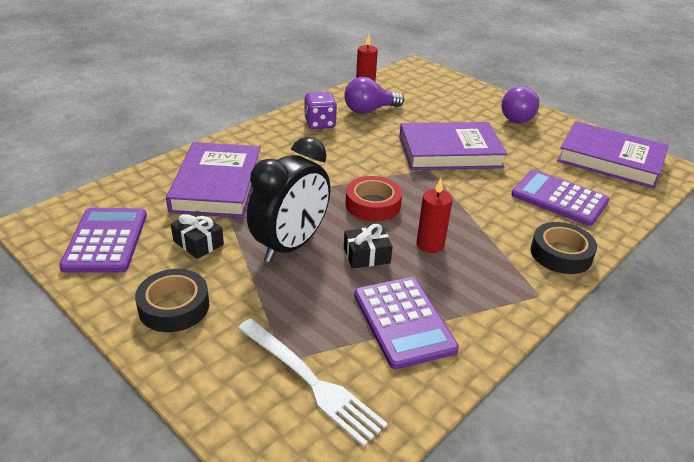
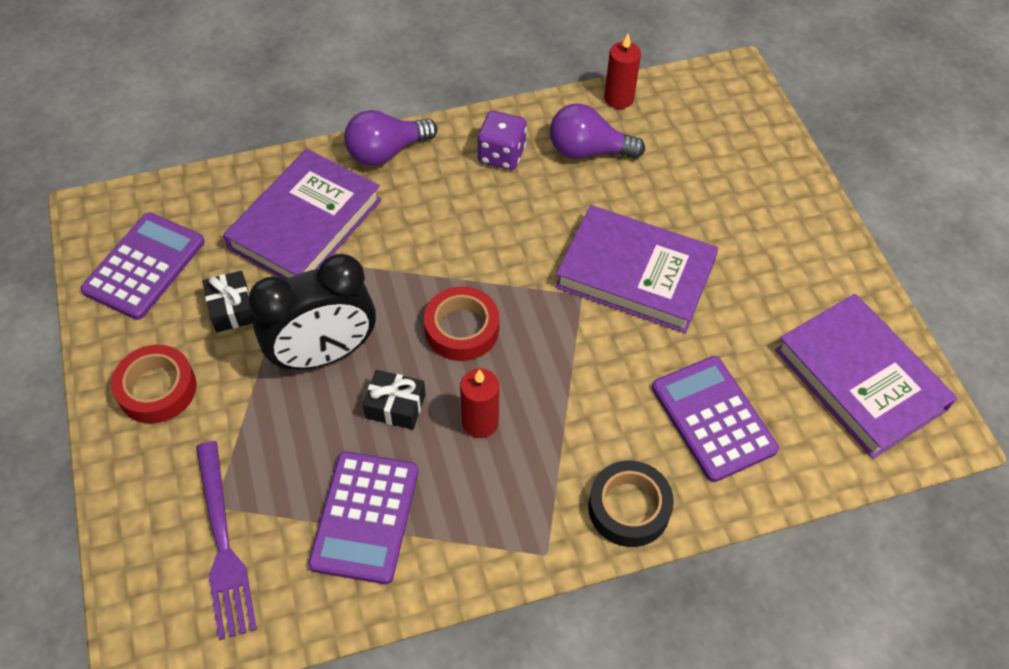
camera: 30 degrees right, 20 degrees up
black tape [135,269,209,332] -> red tape [111,345,197,424]
white fork [238,318,388,447] -> purple fork [196,441,257,640]
purple light bulb [501,86,540,123] -> purple light bulb moved to [344,110,438,166]

